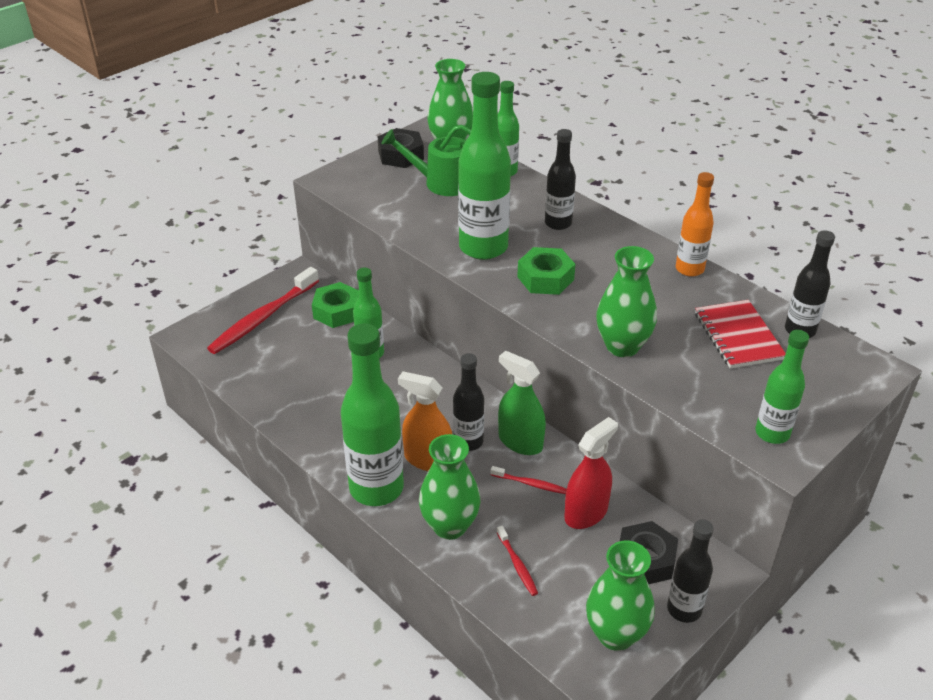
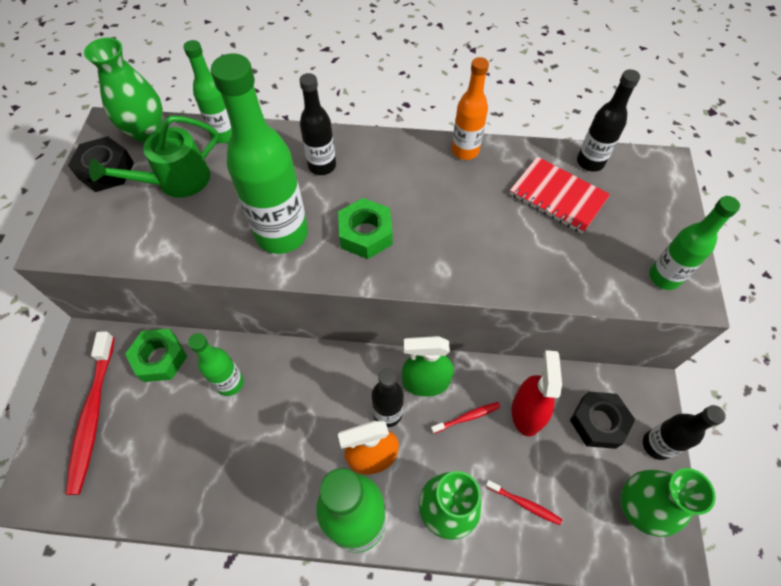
camera: 40 degrees left, 20 degrees up
green vase [596,246,657,357] -> none

